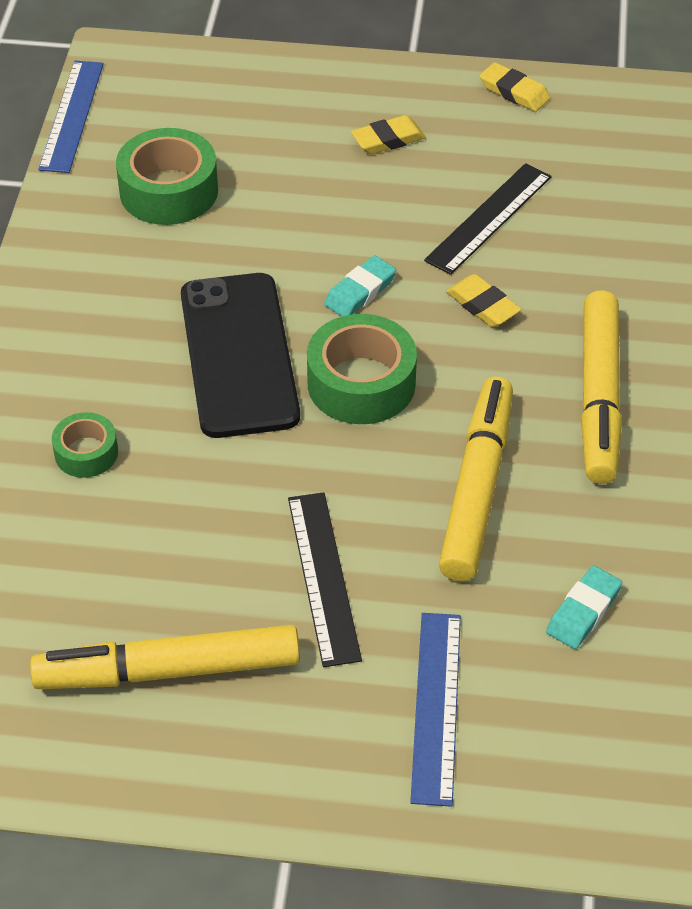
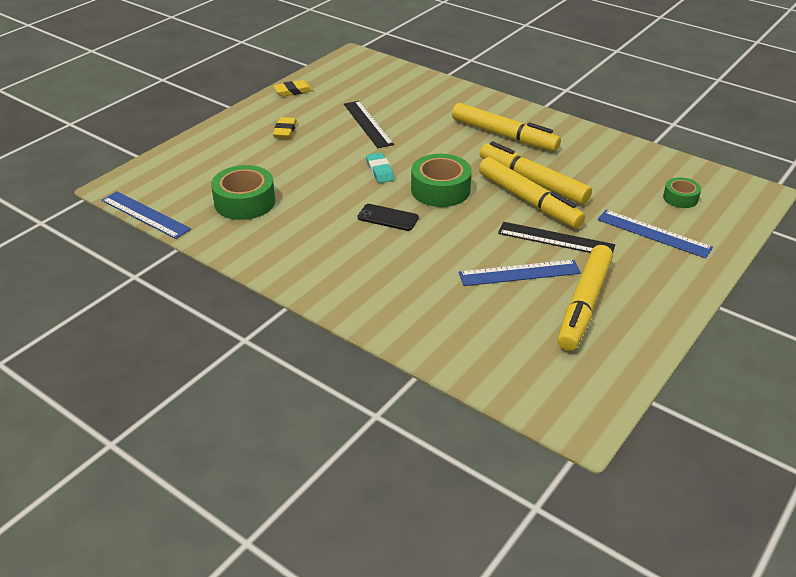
camera: 60 degrees left, 10 degrees down
green tape [52,412,118,478] -> green tape moved to [663,177,701,208]
black phone [181,273,300,438] -> black phone [357,204,419,231], size x0.48
yellow eraser [446,274,521,327] -> none
turquoise eraser [546,566,622,649] -> none
none -> blue ruler [459,260,581,286]
none -> yellow marker [479,157,585,228]

